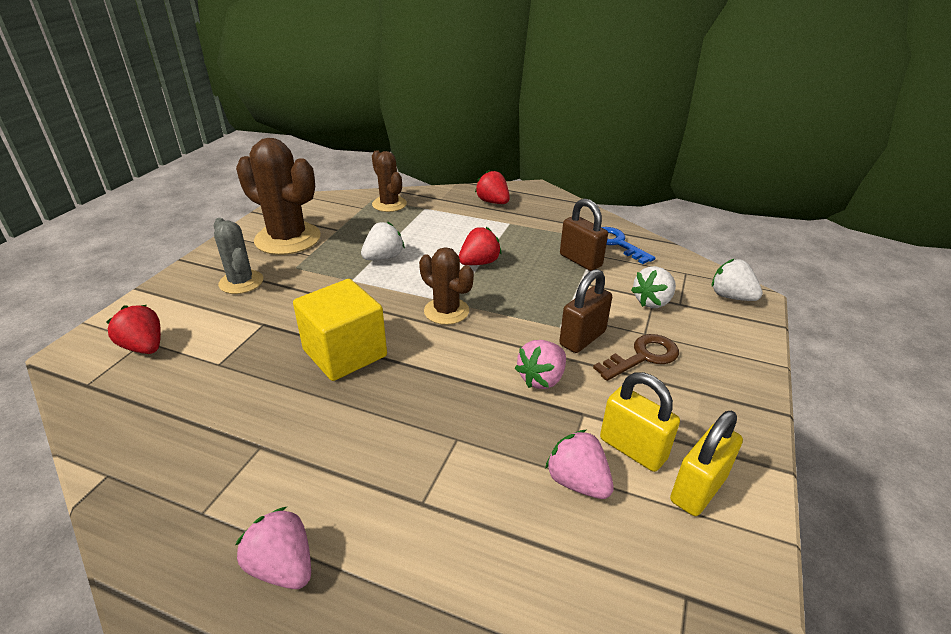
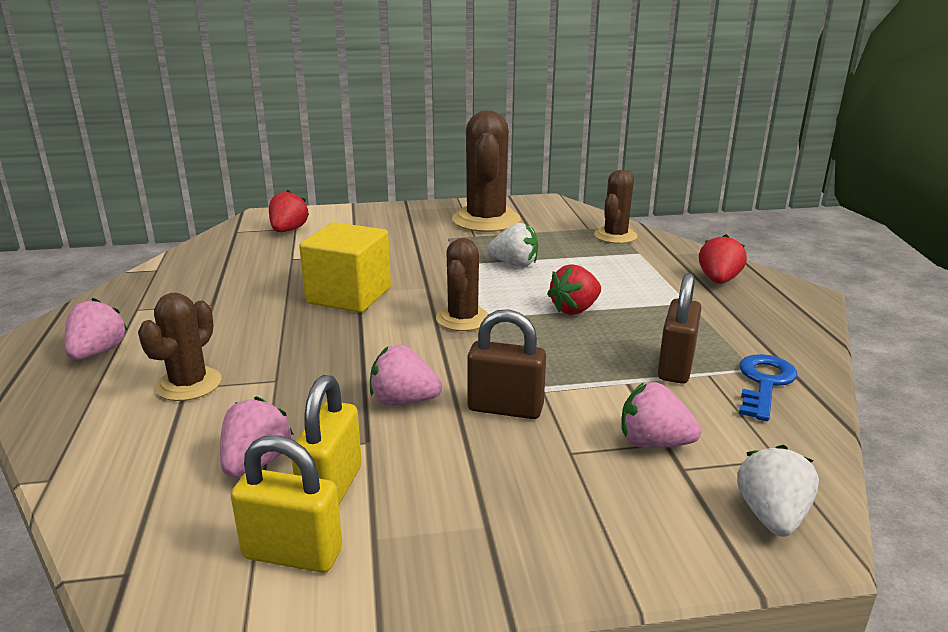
camera: 60 degrees right, 10 degrees down
grey cactus [214,218,263,294] -> none
red strawberry [459,227,502,265] -> red strawberry turned 120 degrees clockwise [547,264,601,315]
brown key [593,334,679,381] -> none
white strawberry [631,266,676,308] -> pink strawberry [622,382,701,448]
none -> brown cactus [138,293,222,401]

